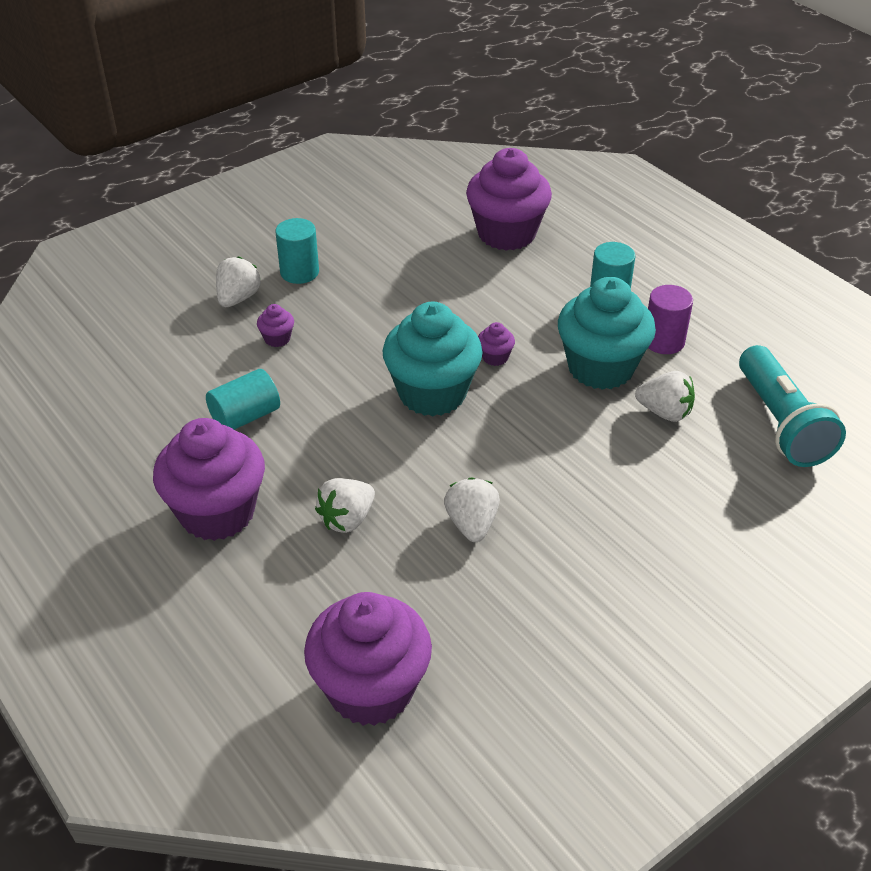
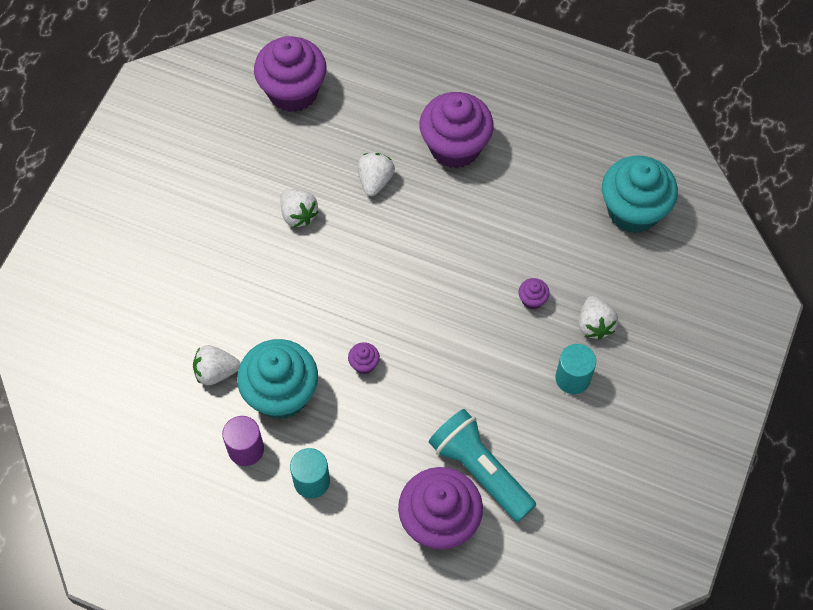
camera: 150 degrees right, 20 degrees up
turquoise cylinder [206,369,280,430] -> none
turquoise cupcake [382,302,483,416] -> turquoise cupcake moved to [602,156,678,233]
turquoise flashlight [739,345,846,467] -> turquoise flashlight moved to [429,409,536,522]

